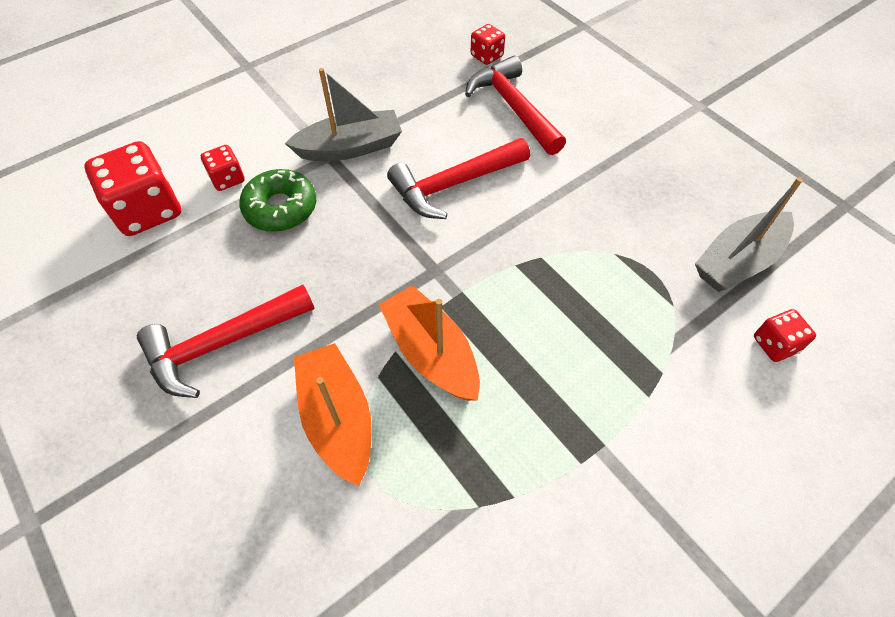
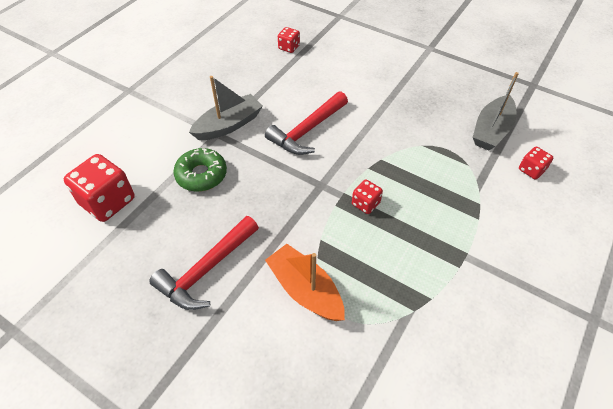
camera: 20 degrees left, 5 degrees down
red dice [201,145,245,191] -> red dice moved to [352,180,383,214]
orange boat [378,285,480,401] -> none
red hammer [465,56,566,155] -> none

